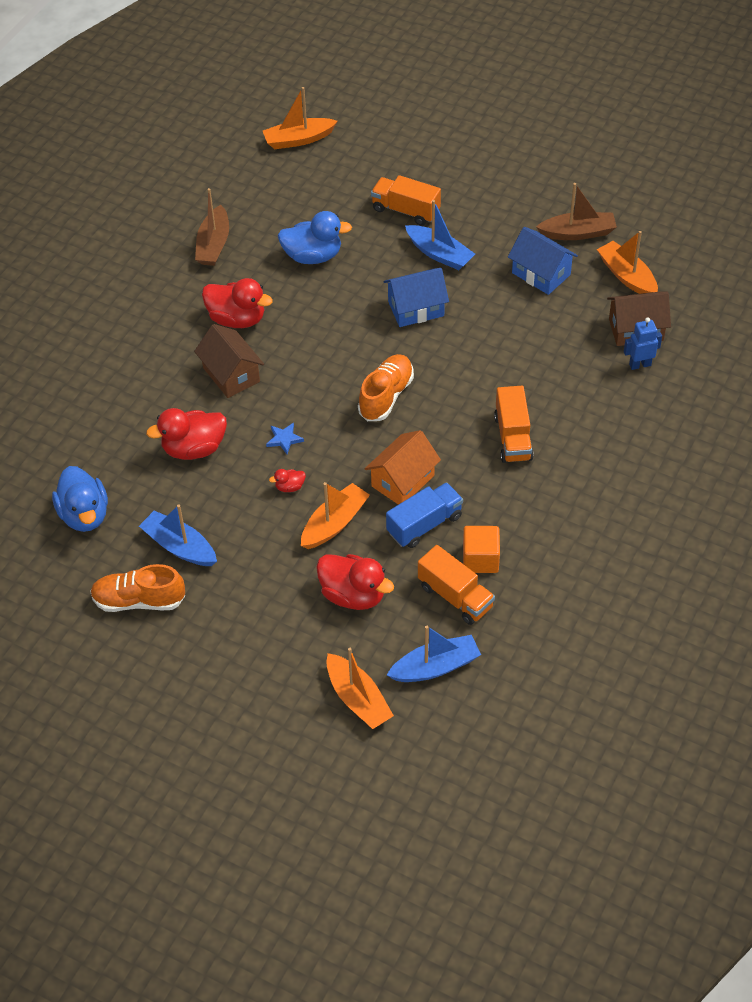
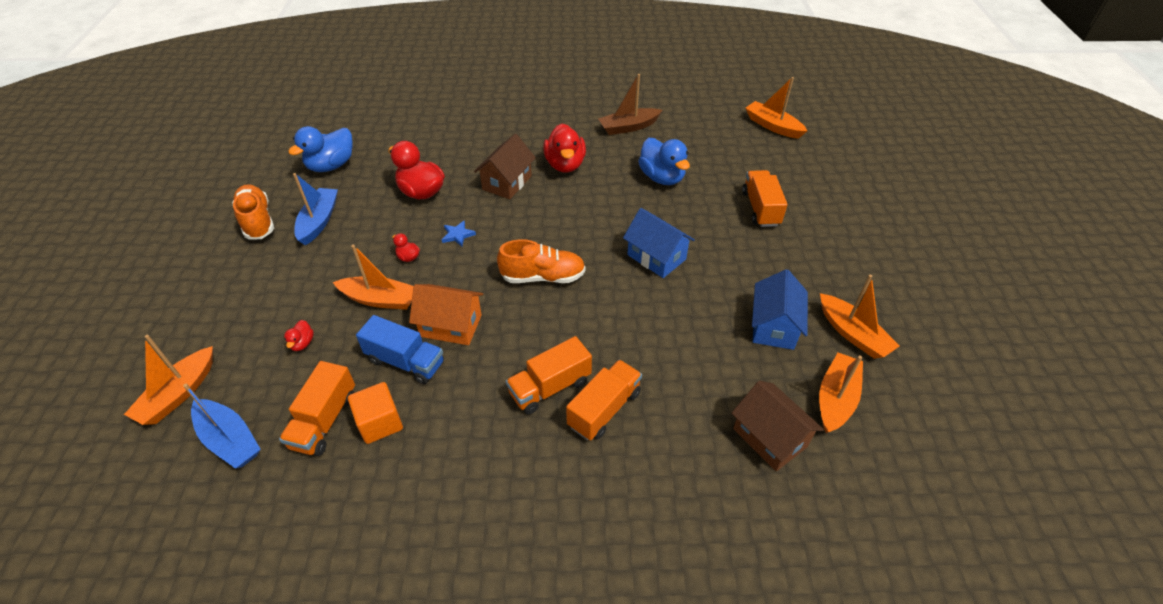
camera: 60 degrees right, 5 degrees down
red duck [316,554,394,610] -> red duck [284,320,314,351], size x0.46
blue boat [405,200,475,270] -> none
brown boat [536,183,617,240] -> orange boat [820,275,900,359]
blue robot [624,317,662,370] -> none
none -> orange truck [566,359,642,440]

